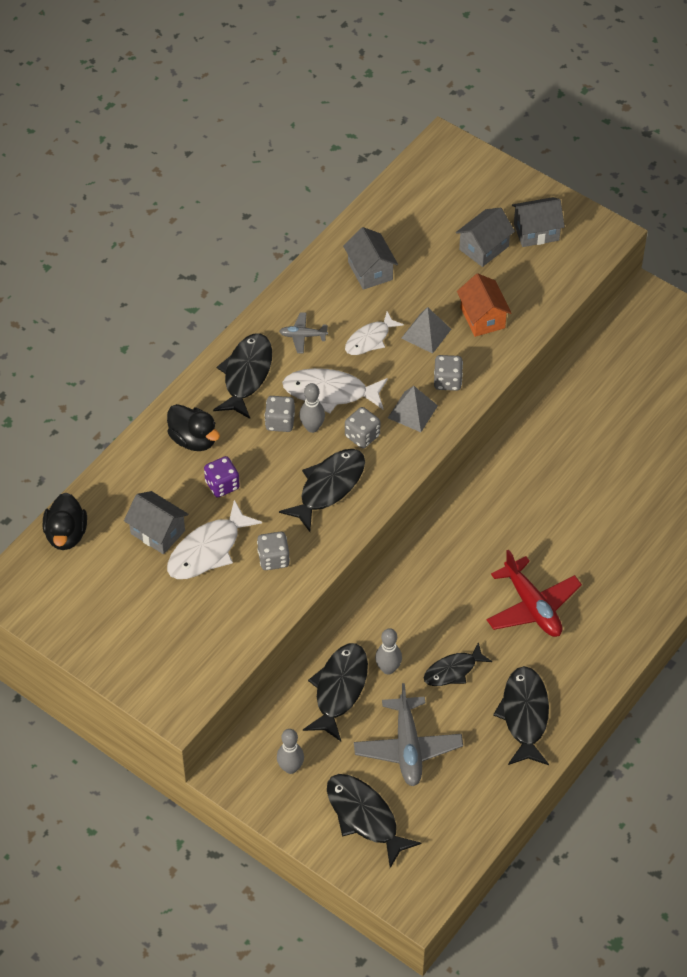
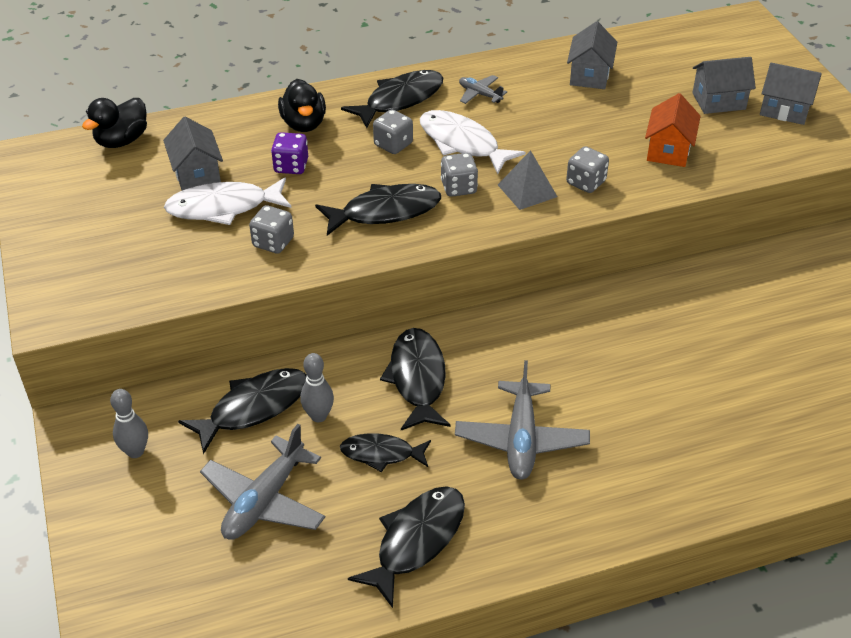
camera: 35 degrees right, 10 degrees down
grey bowling pin [299,383,325,433] -> none
black fish [327,774,422,868] -> black fish moved to [380,328,451,430]
white fish [345,311,404,355] -> none
grey pyramid [402,307,451,354] -> none
red plane [487,549,582,637] -> grey plane [455,360,590,480]

